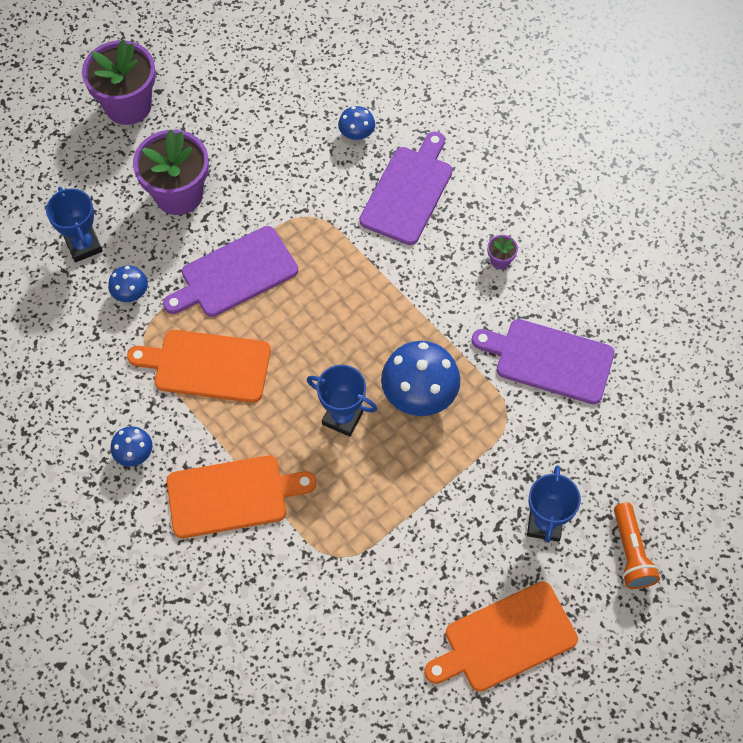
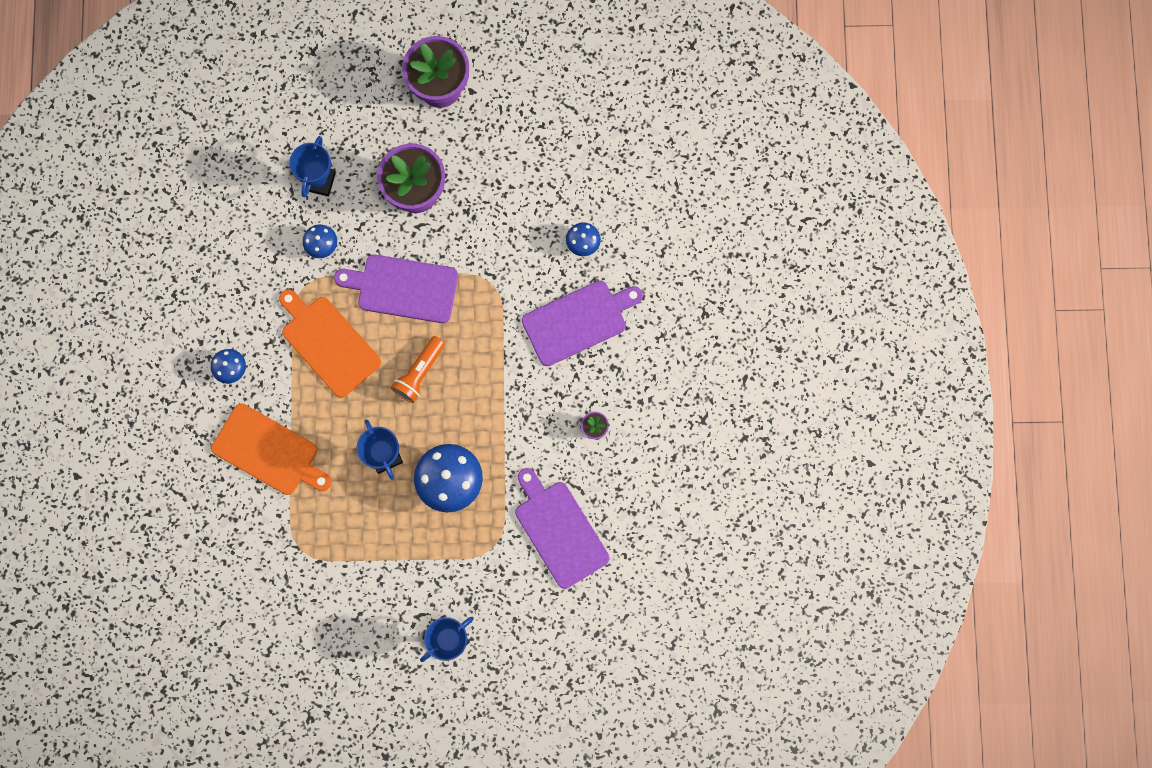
camera: 40 degrees right, 15 degrees up
orange cutting board [424,582,578,692] -> none
orange flashlight [614,503,660,589] -> orange flashlight moved to [391,336,445,403]

